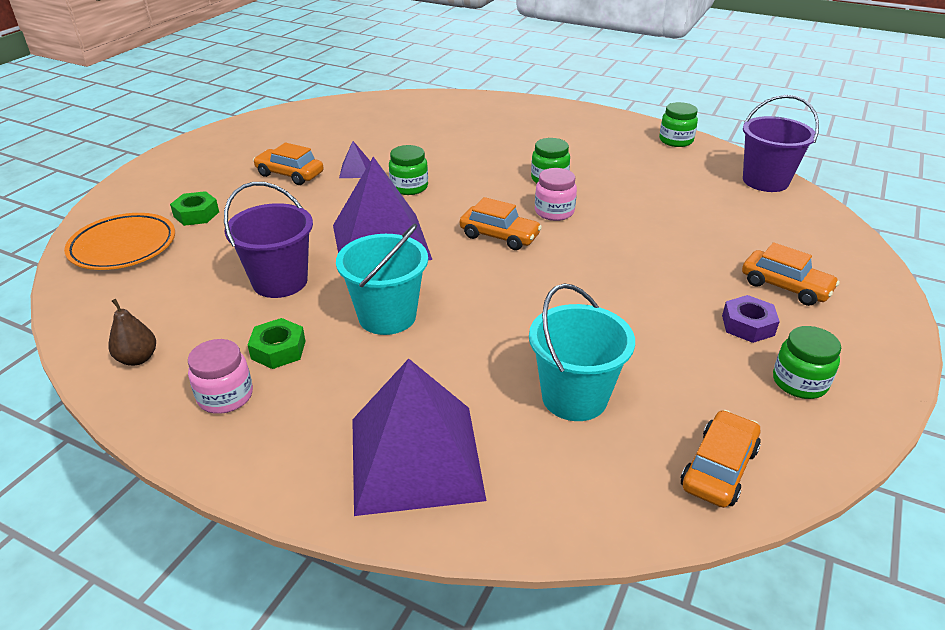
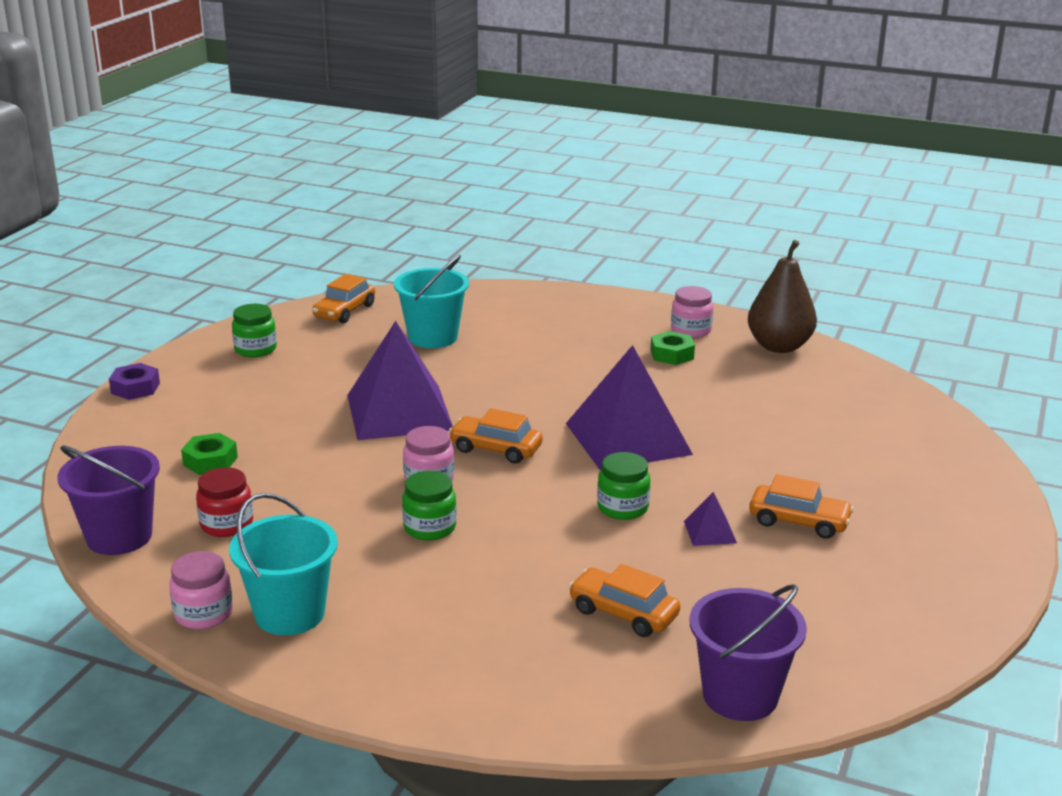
camera: 175 degrees right, 10 degrees down
orange plate [64,213,175,270] -> none
brown pear [108,299,156,366] -> brown pear [748,240,817,353], size x1.94
green nut [170,191,219,226] -> green nut moved to [181,433,238,475]
purple bucket [224,182,313,298] -> purple bucket moved to [690,584,807,721]
turquoise bucket [336,224,428,335] -> turquoise bucket moved to [229,493,338,635]
purple pyramid [352,359,486,516] -> purple pyramid moved to [347,321,453,440]
green jar [659,102,698,147] -> pink jar [169,551,233,629]
purple nut [722,295,780,343] -> purple nut moved to [109,363,160,400]
orange car [742,242,840,306] -> orange car moved to [569,564,680,637]
none -> red jar [196,467,253,537]

